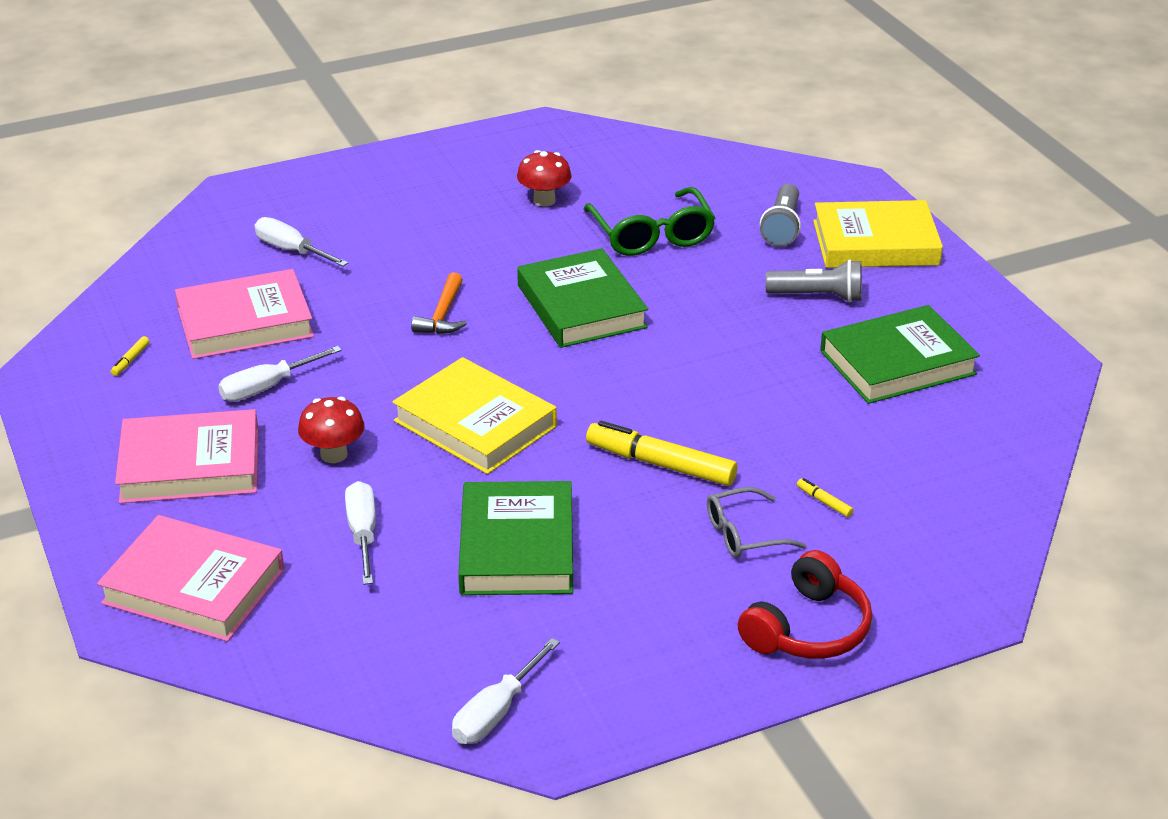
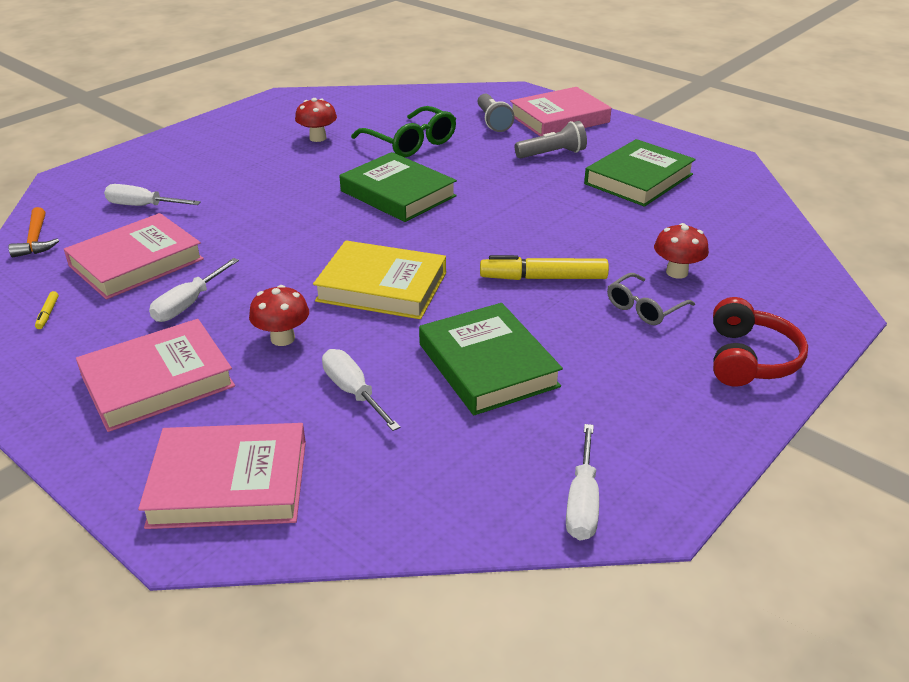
camera: 25 degrees left, 0 degrees up
orange hammer [411,272,467,334] -> orange hammer moved to [9,207,59,257]
yellow marker [797,478,854,517] -> red mushroom [654,223,709,279]
yellow book [813,200,943,268] -> pink book [510,87,611,136]

